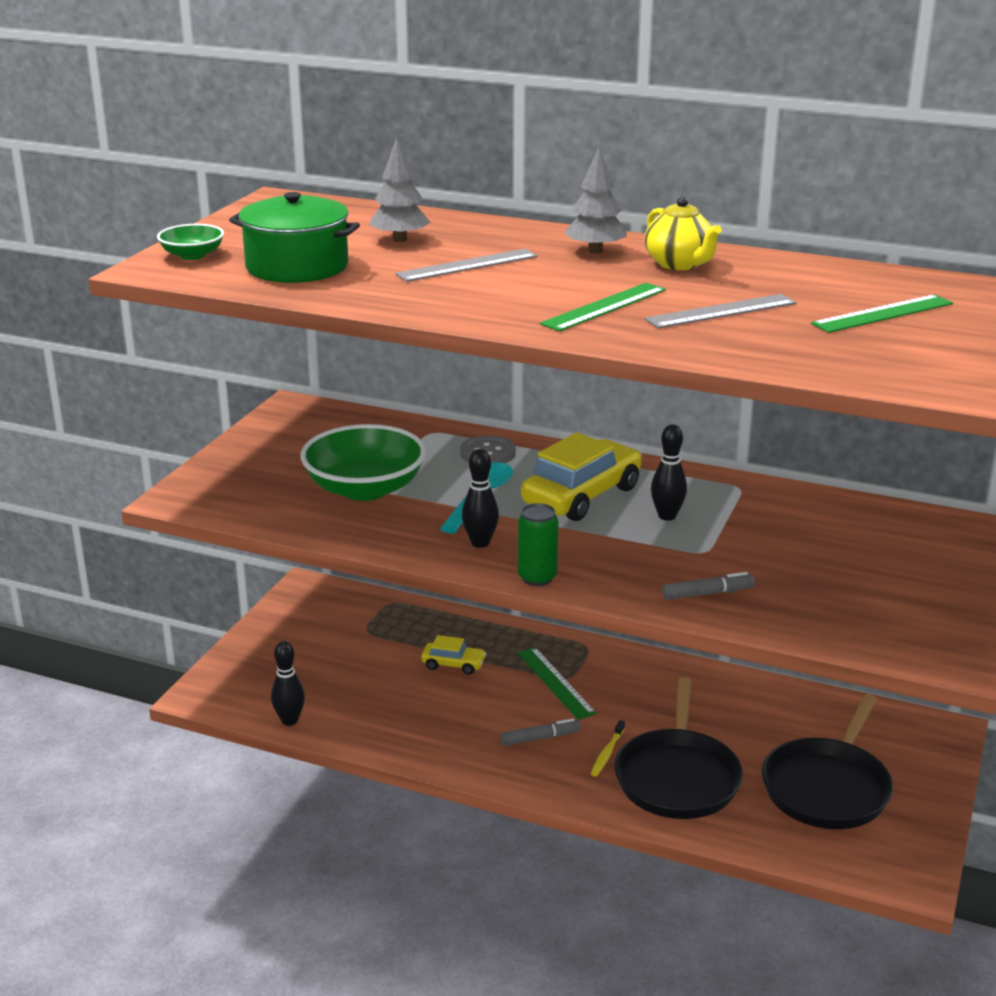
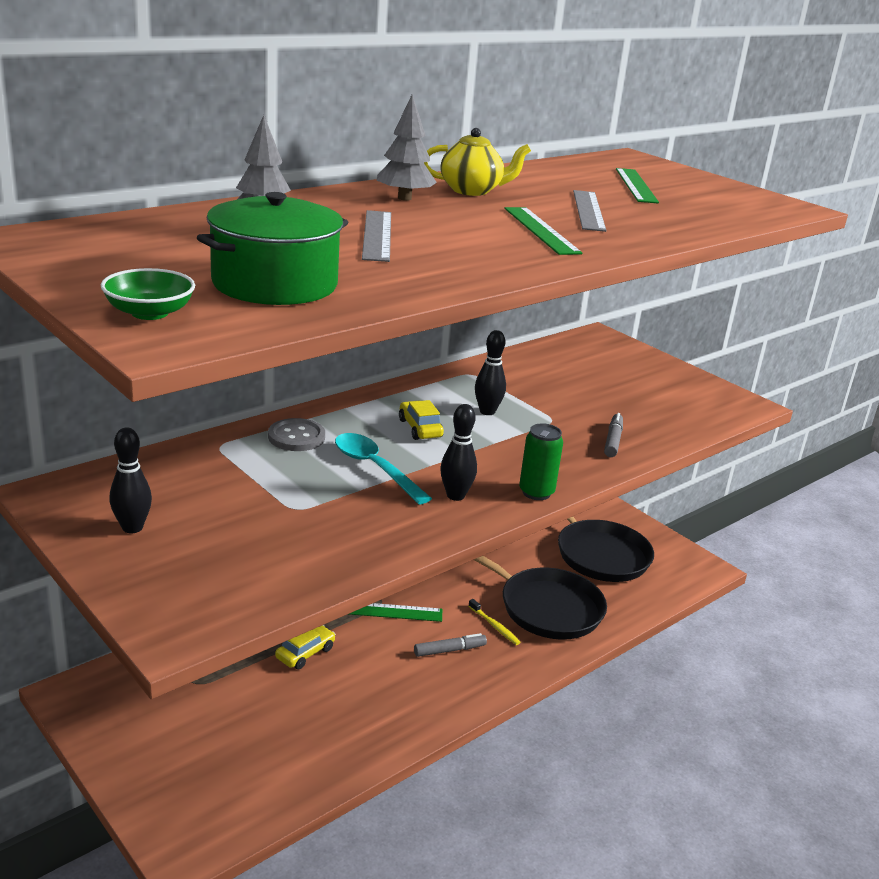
camera: 65 degrees left, 0 degrees up
black bowling pin [271,641,305,726] -> black bowling pin moved to [109,428,152,534]
green bowl [300,424,426,501] -> none
grey marker [500,718,581,746] -> grey marker turned 60 degrees clockwise [414,633,487,657]
yellow car [521,432,642,521] -> yellow car [399,400,444,440], size x0.51

